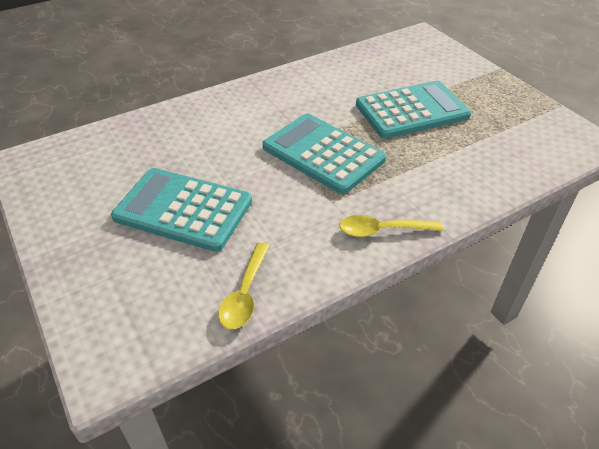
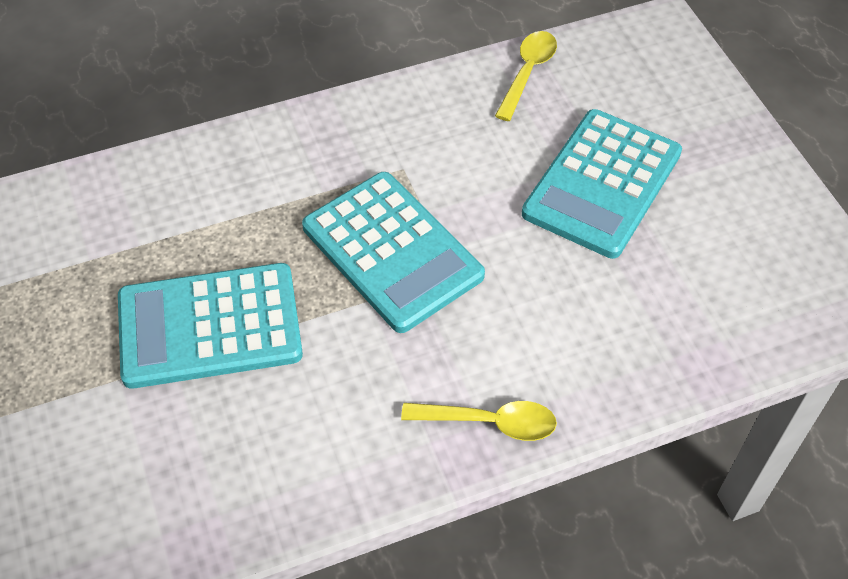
camera: 170 degrees left, 10 degrees up
turquoise calculator [111,168,252,252] -> turquoise calculator turned 90 degrees clockwise [522,109,682,259]
yellow spoon [339,215,443,237] -> yellow spoon moved to [401,401,557,441]

